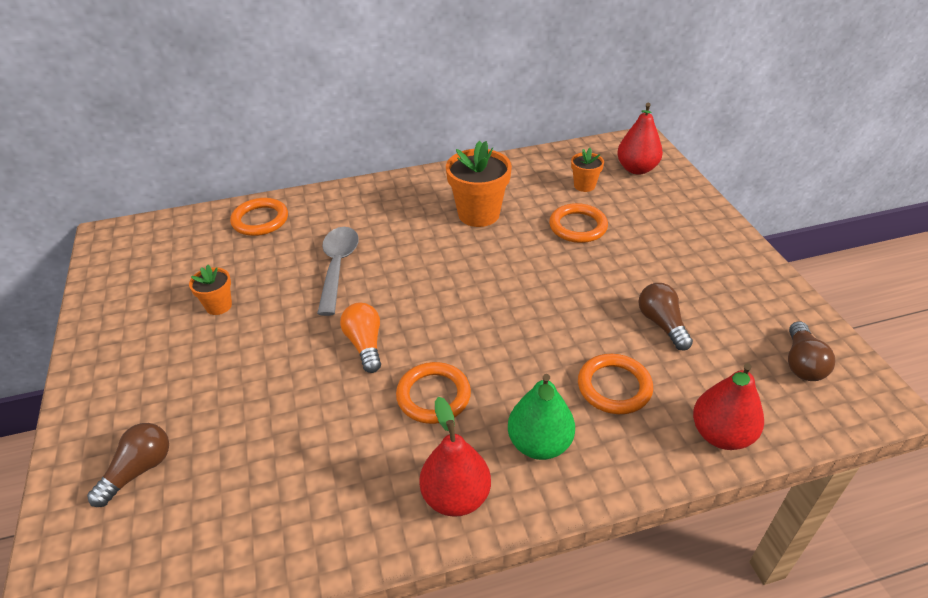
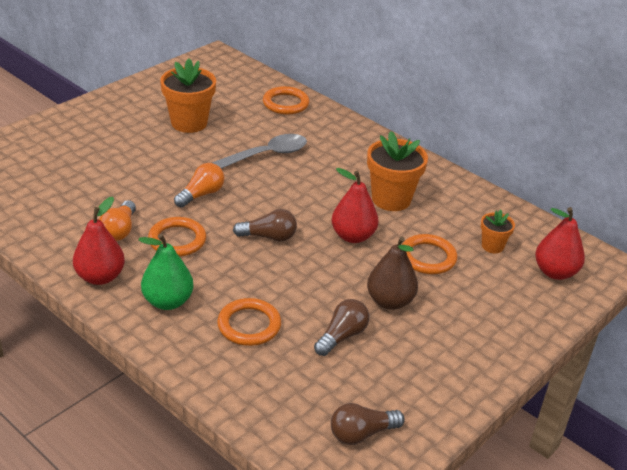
camera: 55 degrees right, 5 degrees down
brown light bulb [87,423,169,507] -> brown light bulb moved to [233,209,297,242]
orange flower pot [189,265,232,315] -> orange flower pot [160,58,216,133], size x1.87
red pear [693,363,764,450] -> red pear moved to [332,168,379,243]
none -> orange light bulb [99,200,136,241]
none -> brown pear [367,236,418,310]

